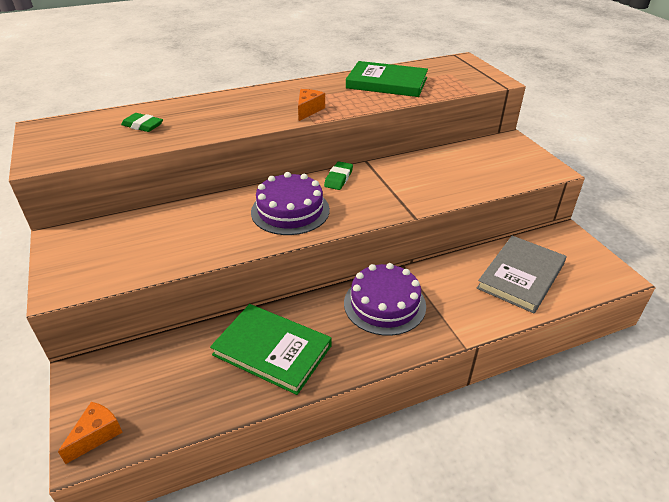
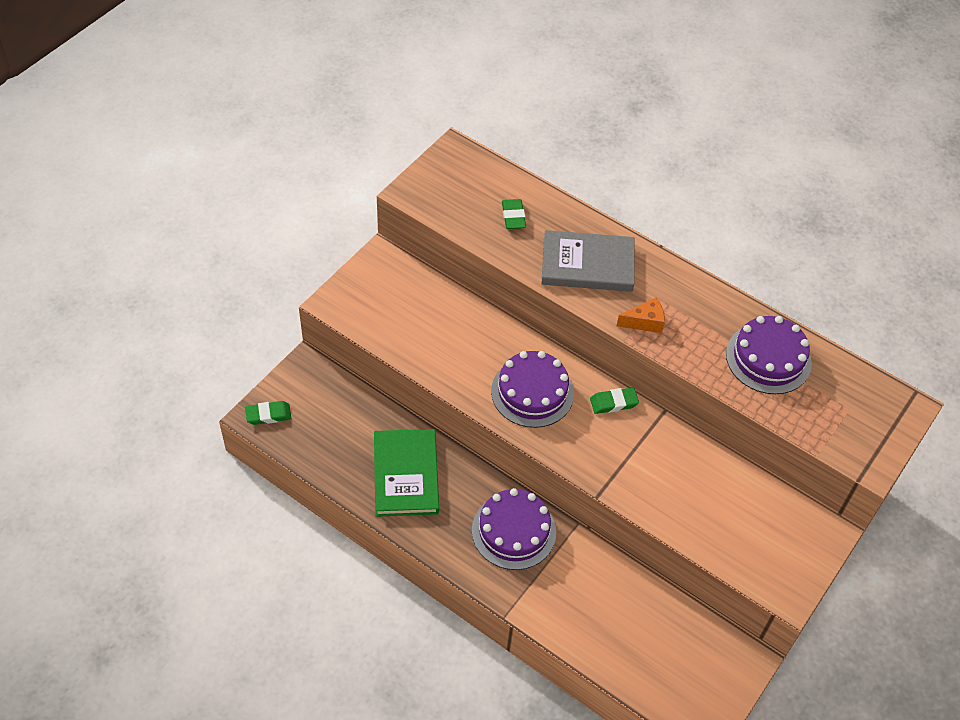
camera: 55 degrees right, 15 degrees up
orange cheese [58,402,123,464] -> green eraser [245,401,291,425]
green book [346,61,428,97] -> purple cake [726,316,812,394]
grey book [477,236,566,313] -> grey book moved to [541,230,634,292]

